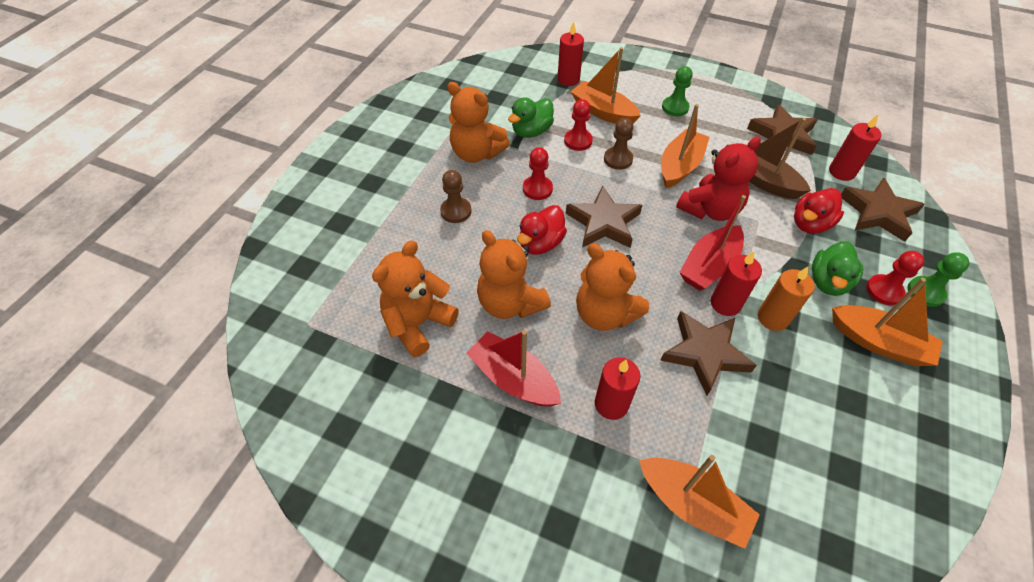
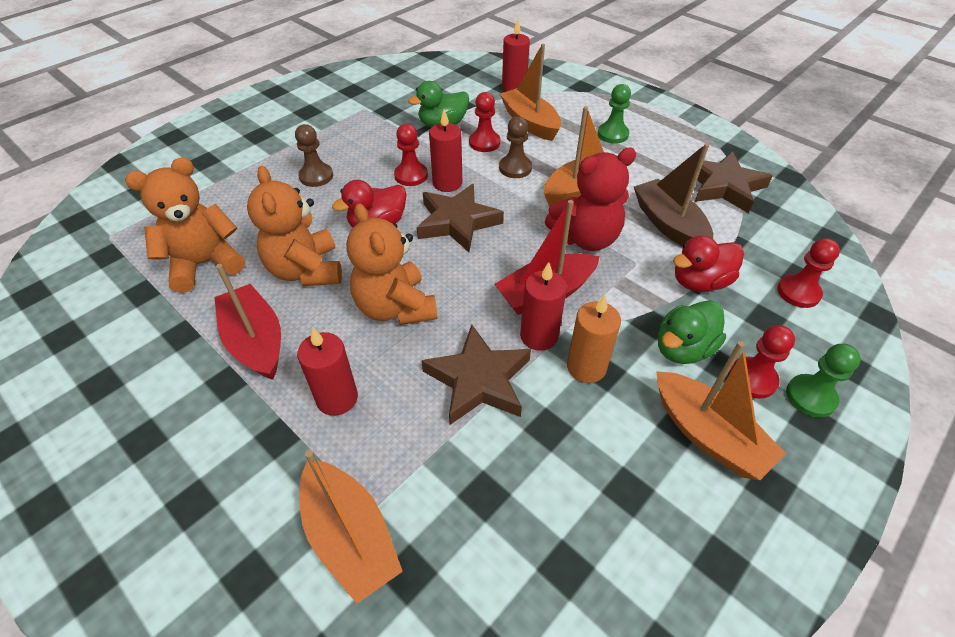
camera: 20 degrees right, 5 degrees down
orange teddy bear [447,82,510,163] -> none
red candle [829,114,882,181] -> red candle moved to [429,109,462,192]
brown star [841,178,925,242] -> red pawn [777,238,840,308]

